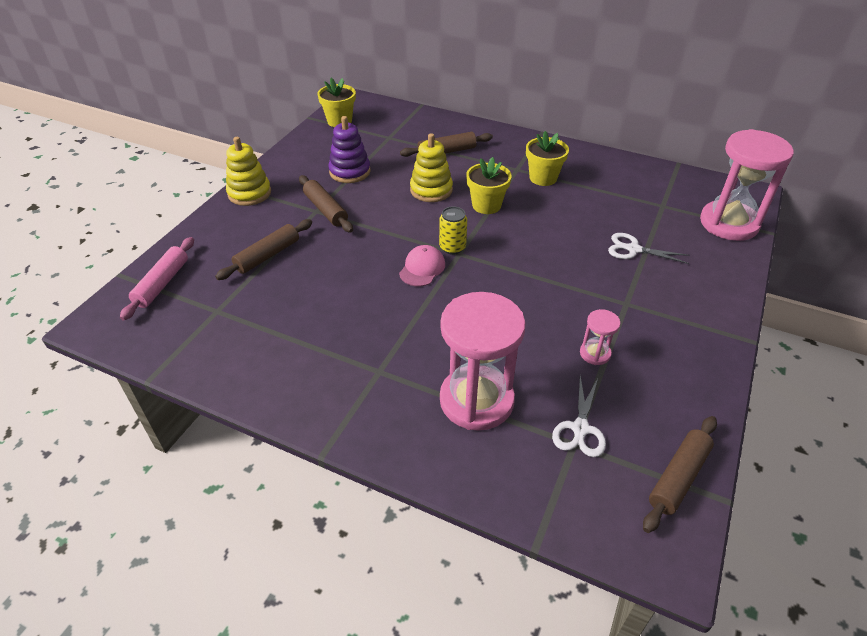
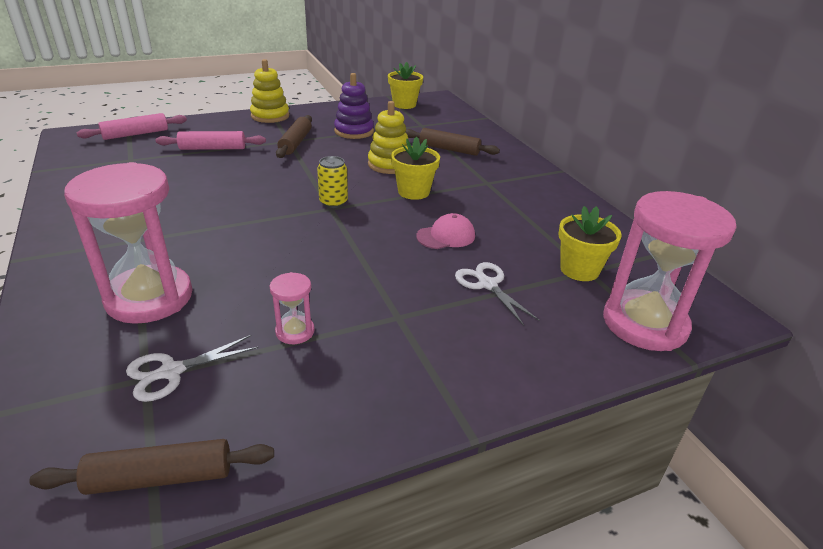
camera: 40 degrees right, 10 degrees down
brown rolling pin [215,219,312,280] -> pink rolling pin [156,131,266,150]
pink cap [399,245,445,286] -> pink cap moved to [416,213,475,249]
yellow flower pot [526,131,569,186] -> yellow flower pot moved to [558,206,622,281]

